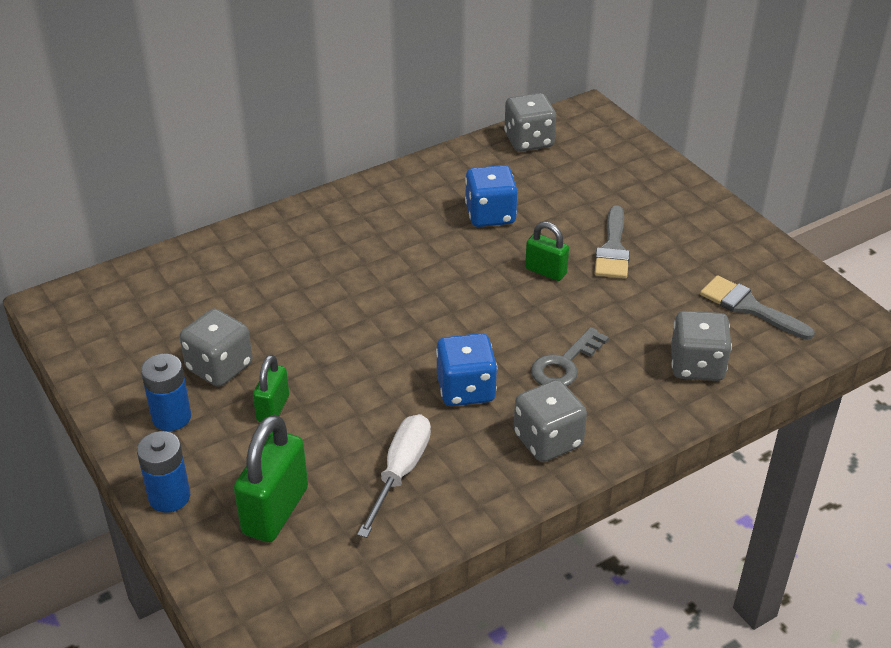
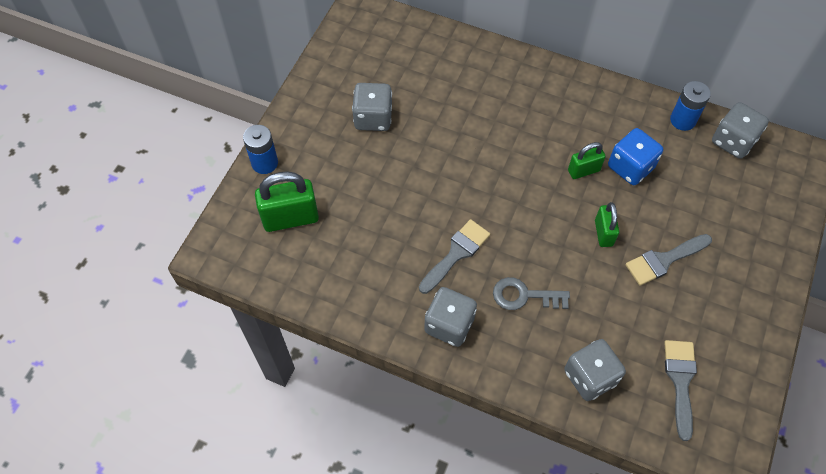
camera: 55 degrees right, 20 degrees up
blue battery [141,354,191,431] -> blue battery moved to [670,81,711,131]
green padlock [253,355,289,422] -> green padlock moved to [568,142,606,179]
white screwdriver [357,414,431,538] -> none
blue dice [436,333,497,406] -> grey brush [419,219,490,294]

